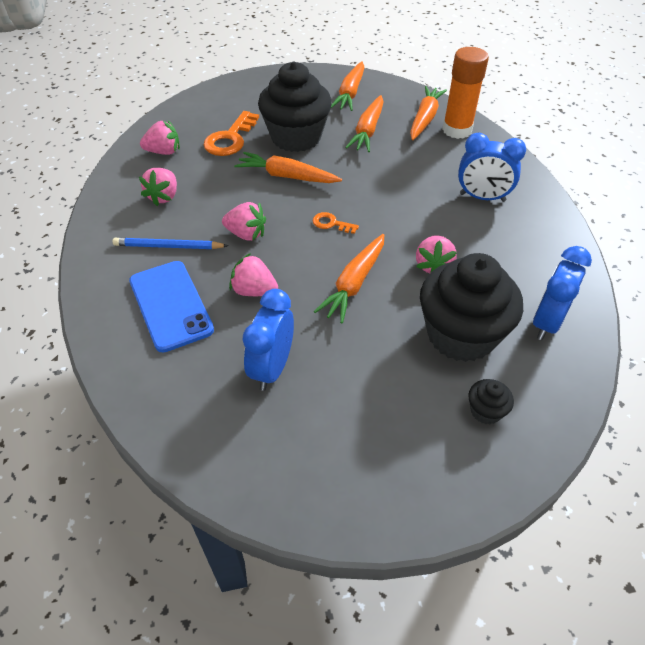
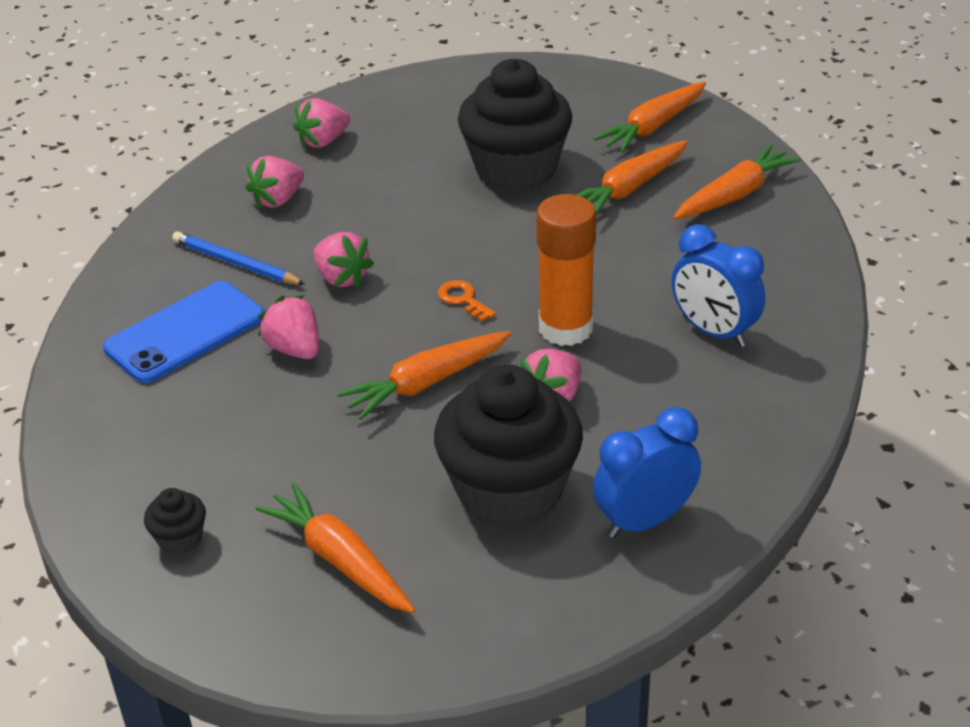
camera: 30 degrees right, 10 degrees down
blue phone [129,261,214,353] -> blue phone turned 45 degrees clockwise [103,281,264,383]
pink strawberry [140,120,180,155] -> pink strawberry turned 120 degrees clockwise [293,98,350,148]
orange key [204,111,259,156] -> none
orange carrot [234,152,342,183] -> orange carrot moved to [256,483,415,613]
blue clock [243,289,294,391] -> none
orange glue stick [442,47,489,139] -> orange glue stick moved to [536,194,596,346]
black cupcake [468,379,514,424] -> black cupcake moved to [144,488,206,555]

